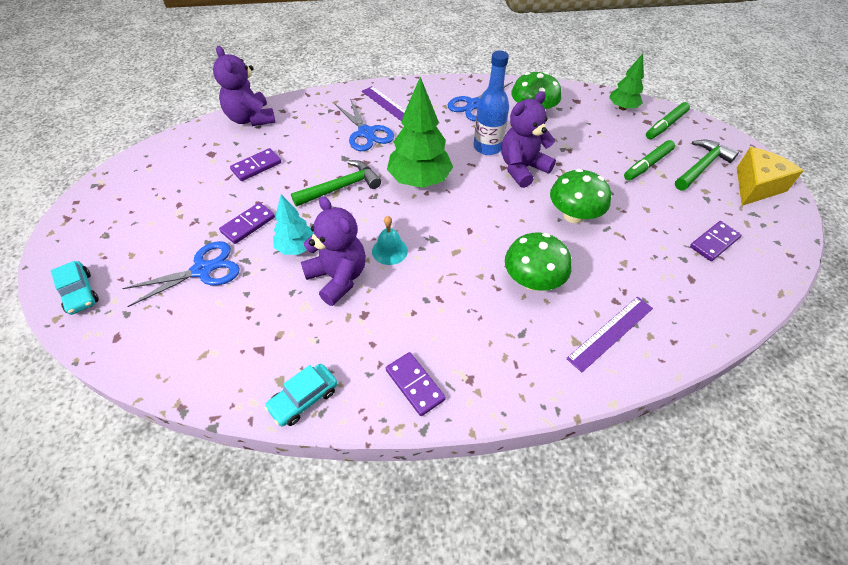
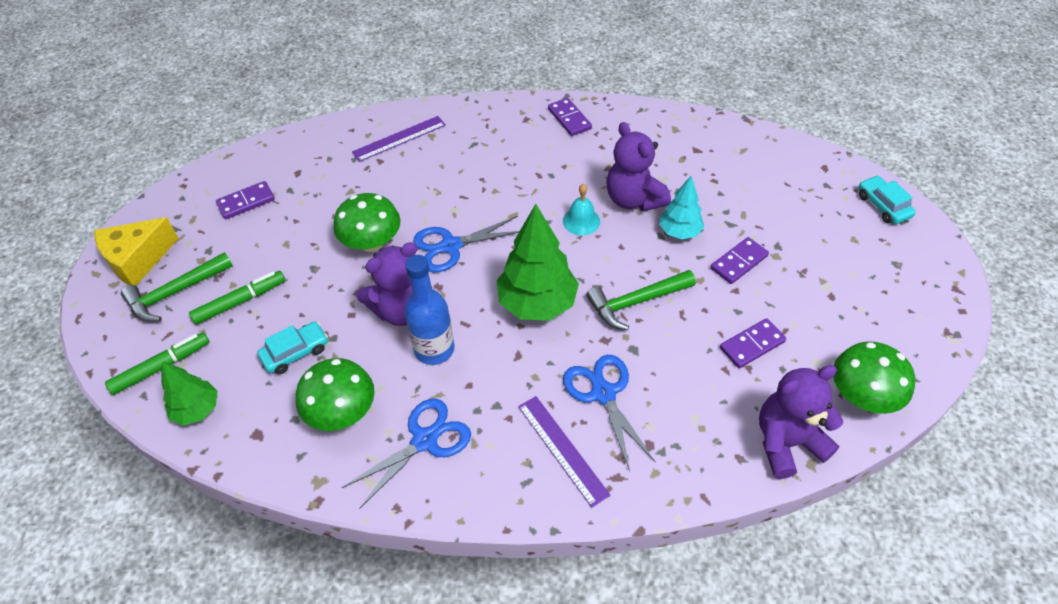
camera: 170 degrees left, 0 degrees up
blue scissors [122,241,240,307] -> blue scissors moved to [413,216,519,272]
purple teddy bear [213,46,275,126] -> purple teddy bear turned 90 degrees counterclockwise [759,365,843,479]
turquoise car [264,364,337,426] -> turquoise car moved to [257,322,328,374]
green mushroom [505,233,572,291] -> green mushroom moved to [833,341,915,414]

